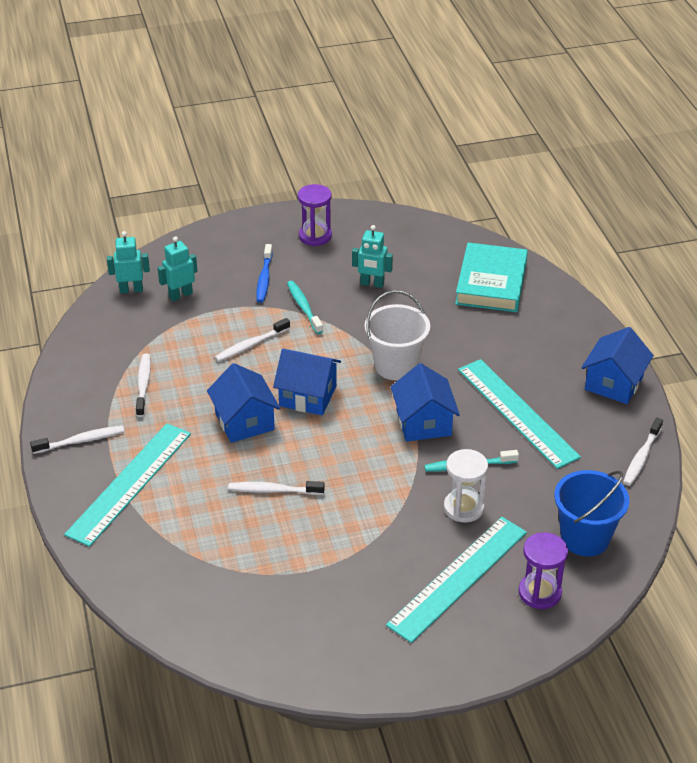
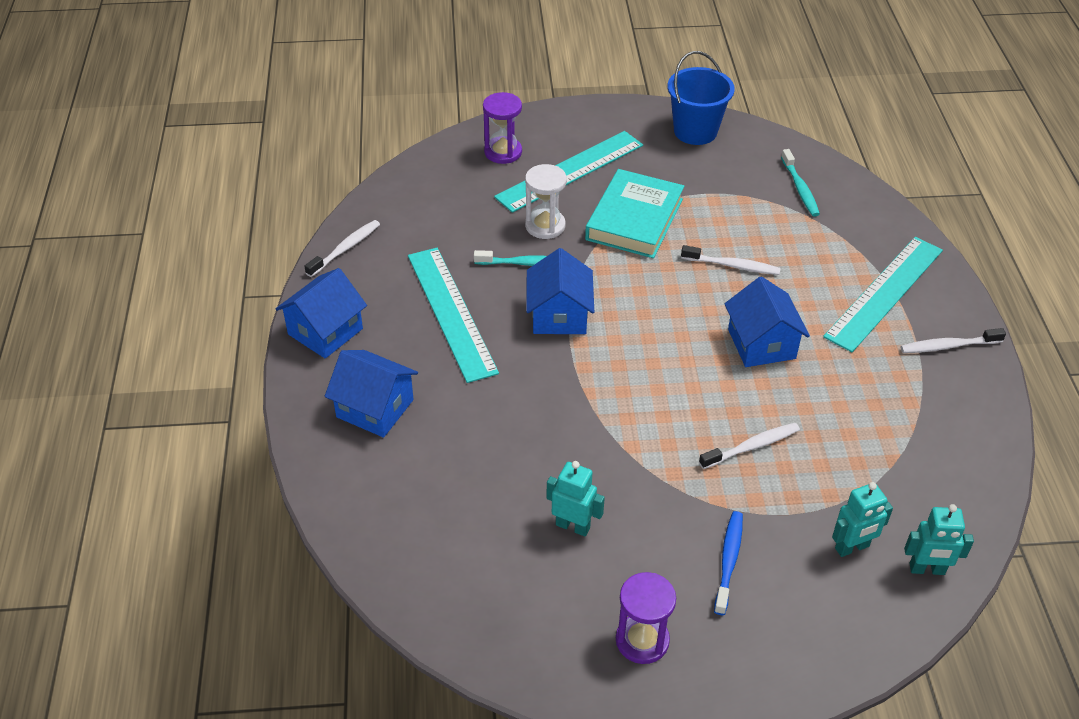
camera: 170 degrees left, 5 degrees up
white toothbrush [136,353,151,417] -> none
blue house [273,349,341,415] -> blue house moved to [325,350,418,438]
turquoise toothbrush [287,281,323,334] -> turquoise toothbrush moved to [781,149,820,217]
white bucket [365,290,430,380] -> none
turquoise book [455,242,528,312] -> turquoise book moved to [585,169,684,258]
blue bucket [554,470,630,557] -> blue bucket moved to [667,51,735,145]

